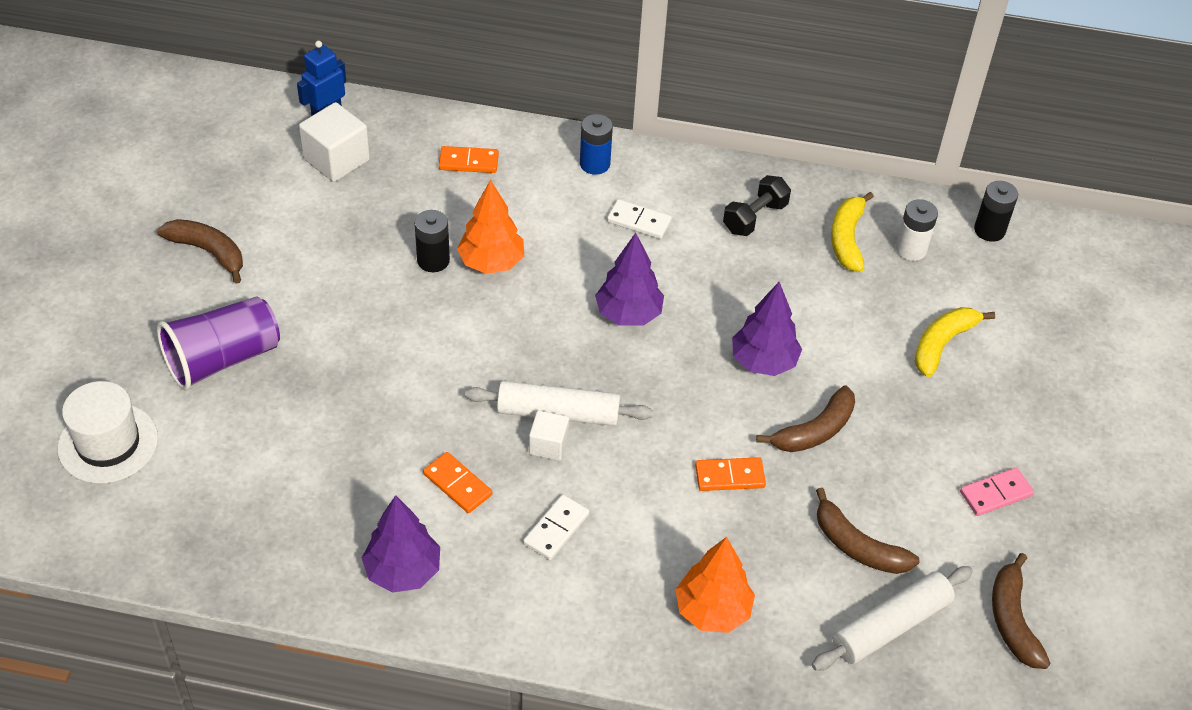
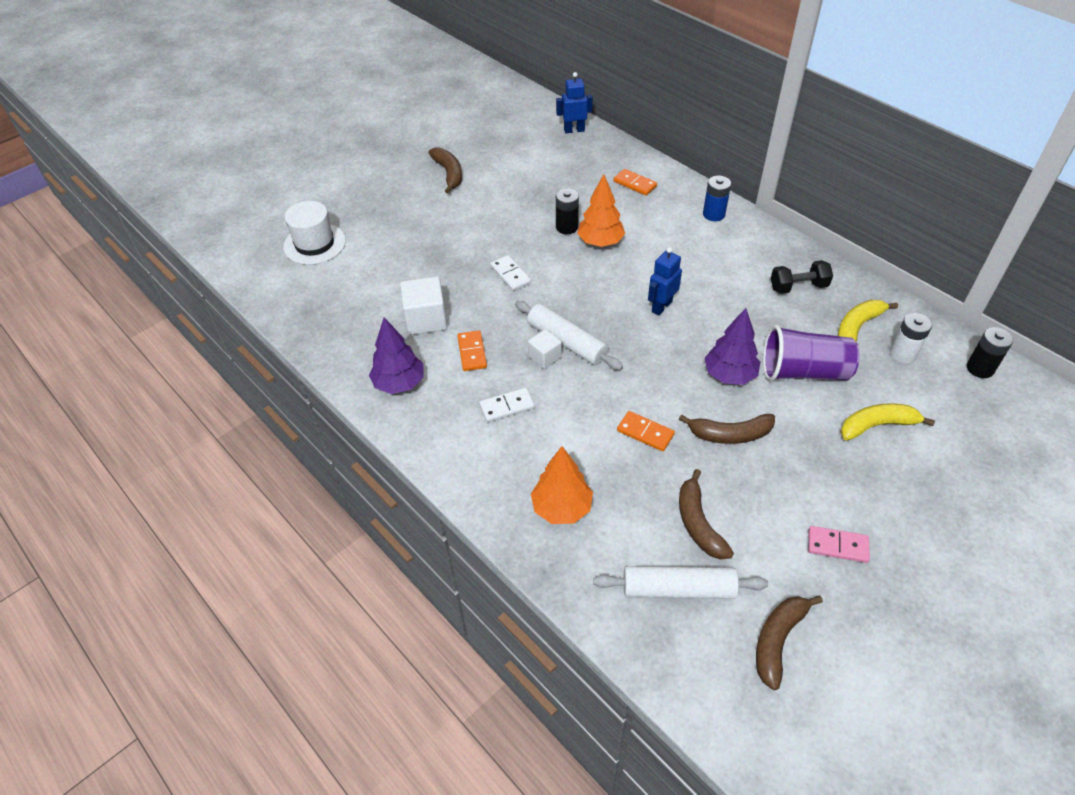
camera: 40 degrees right, 0 degrees up
purple cup [157,296,280,391] -> purple cup moved to [763,325,860,381]
white cube [299,102,370,182] -> white cube moved to [400,277,447,335]
purple tree [595,233,664,326] -> blue robot [648,247,682,315]
white domino [607,199,672,239] -> white domino moved to [490,255,531,291]

